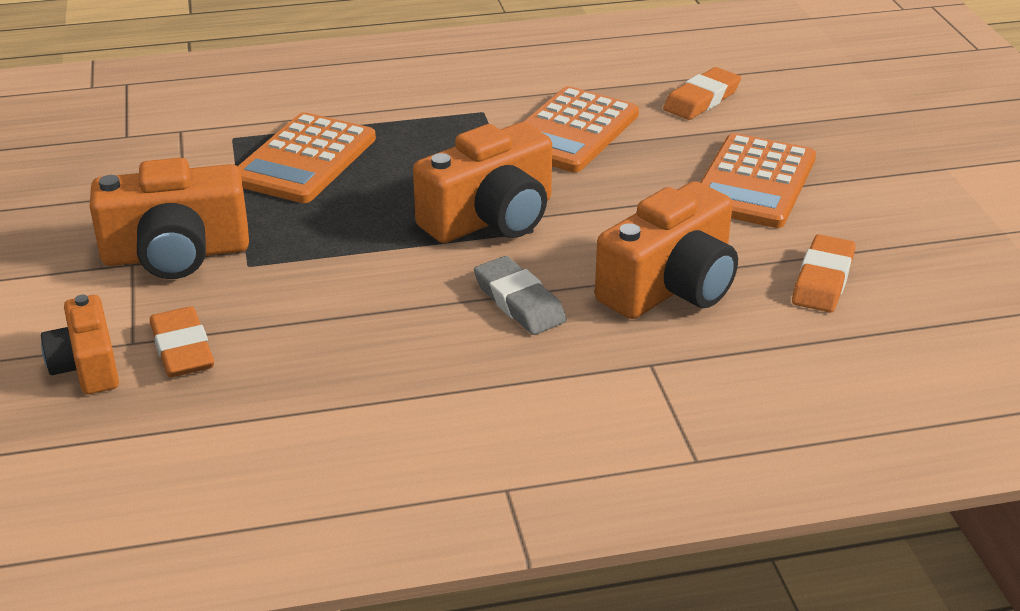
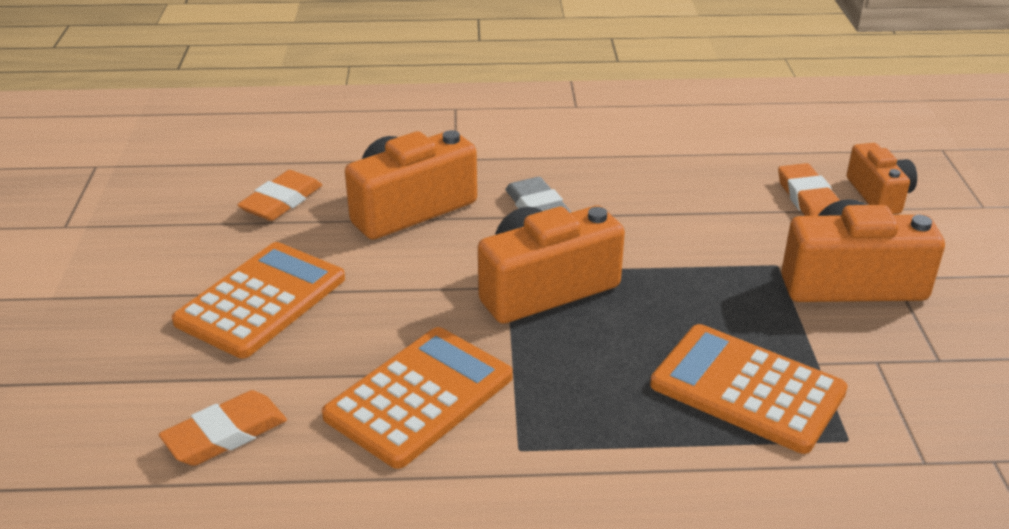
camera: 170 degrees left, 0 degrees up
orange calculator [237,112,376,203] -> orange calculator turned 90 degrees counterclockwise [650,324,848,454]

